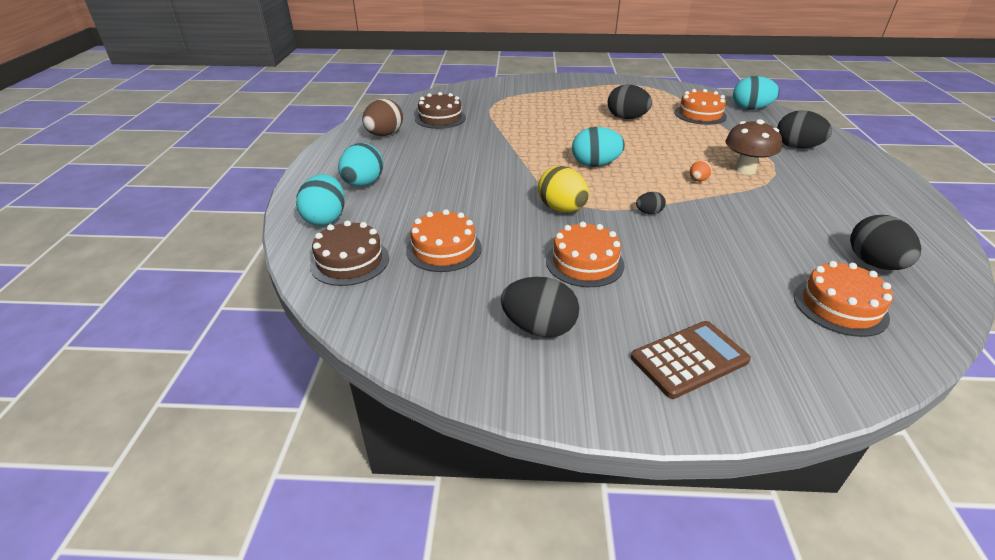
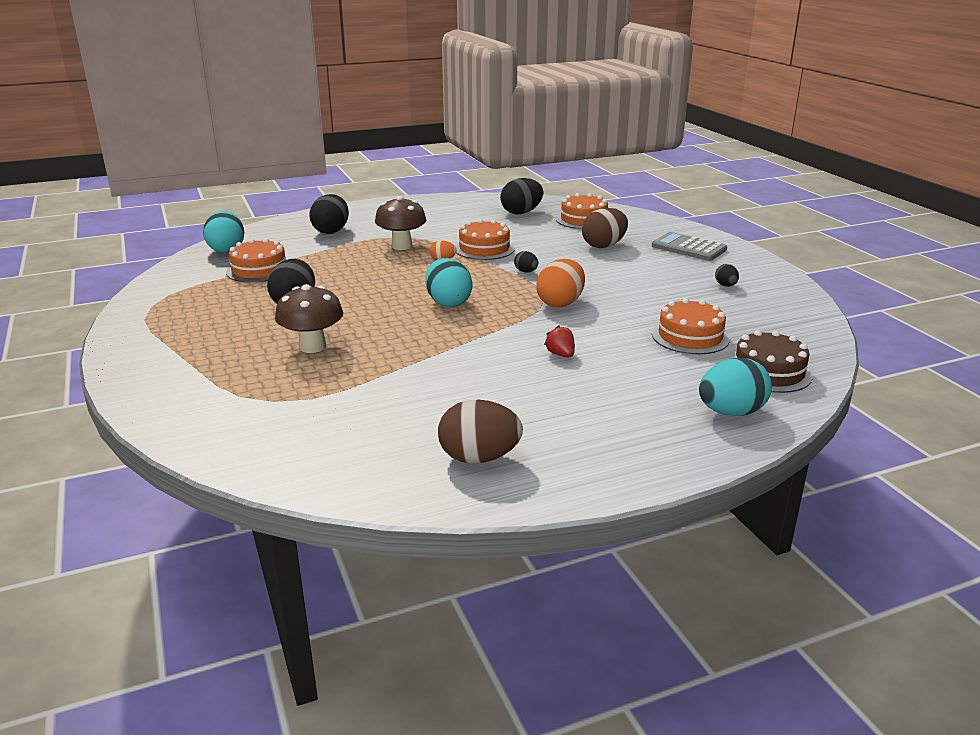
camera: 115 degrees left, 10 degrees down
turquoise egg [338,143,384,187] -> none
brown cake [415,92,466,129] -> none
black egg [501,277,579,337] -> black egg [715,264,739,287], size x0.51
yellow egg [538,166,589,212] -> orange egg [536,259,585,307]
orange cake [546,222,624,287] -> orange cake moved to [455,219,515,260]
brown calculator [631,321,751,399] -> grey calculator [652,232,727,261]
none -> brown mushroom [275,284,343,353]
none -> red strawberry [544,325,575,357]
none -> brown egg [582,208,628,248]

